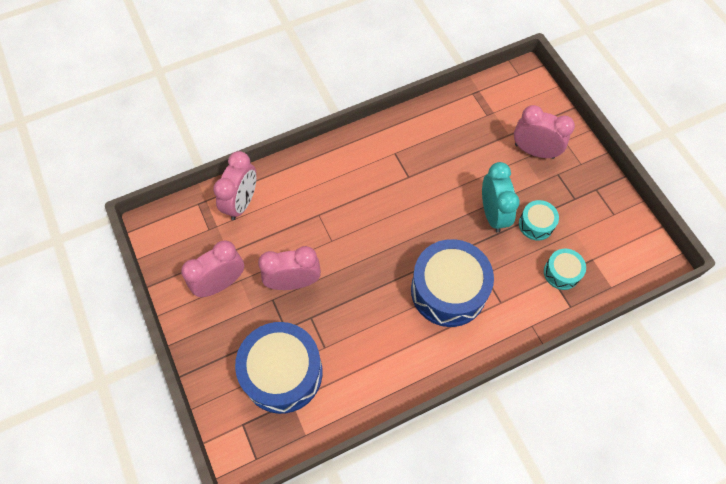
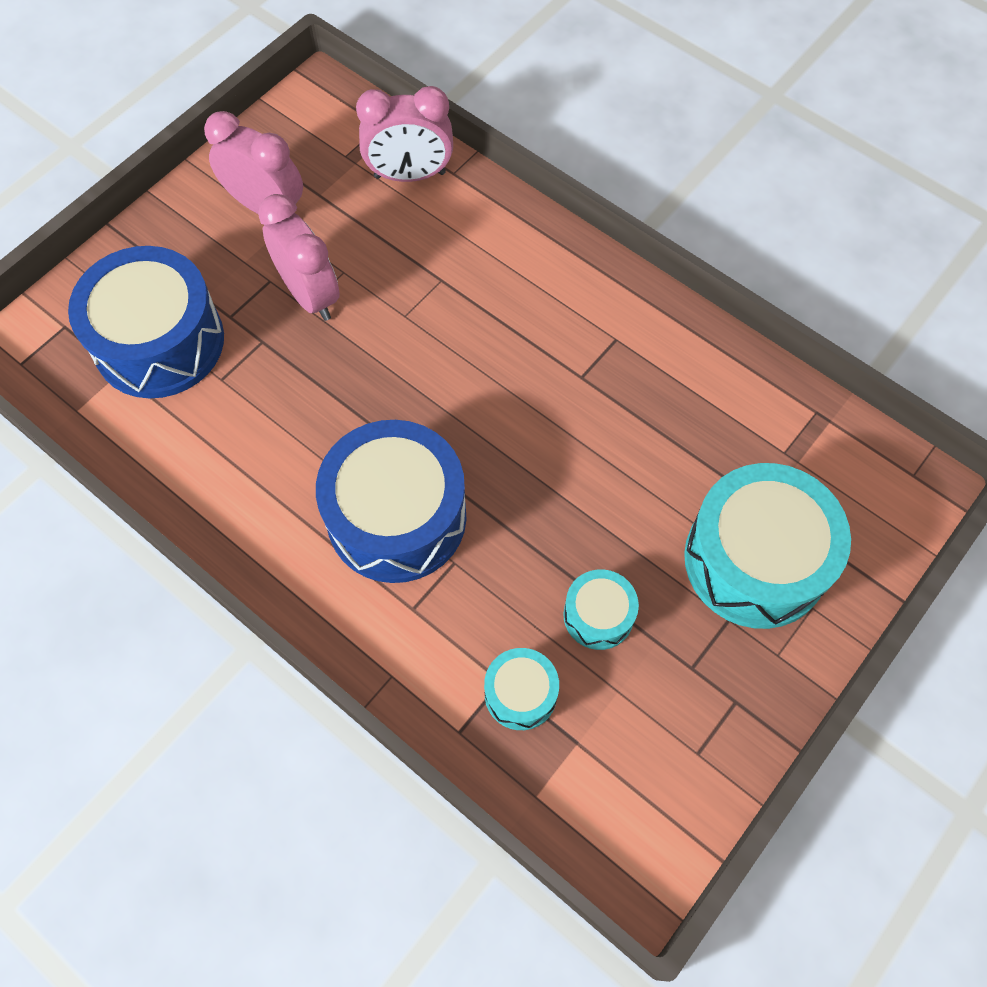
camera: 65 degrees right, 0 degrees up
turquoise clock [482,162,520,233] -> none
pink clock [514,105,575,159] -> turquoise drum [684,463,851,629]

